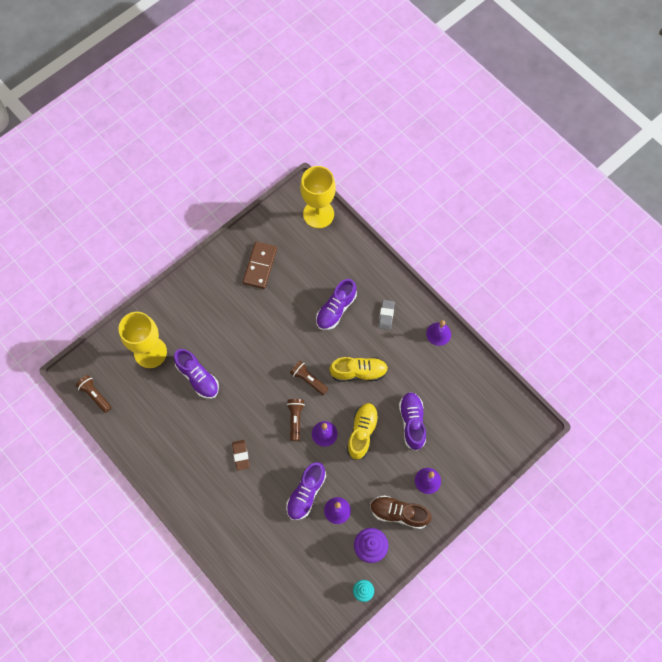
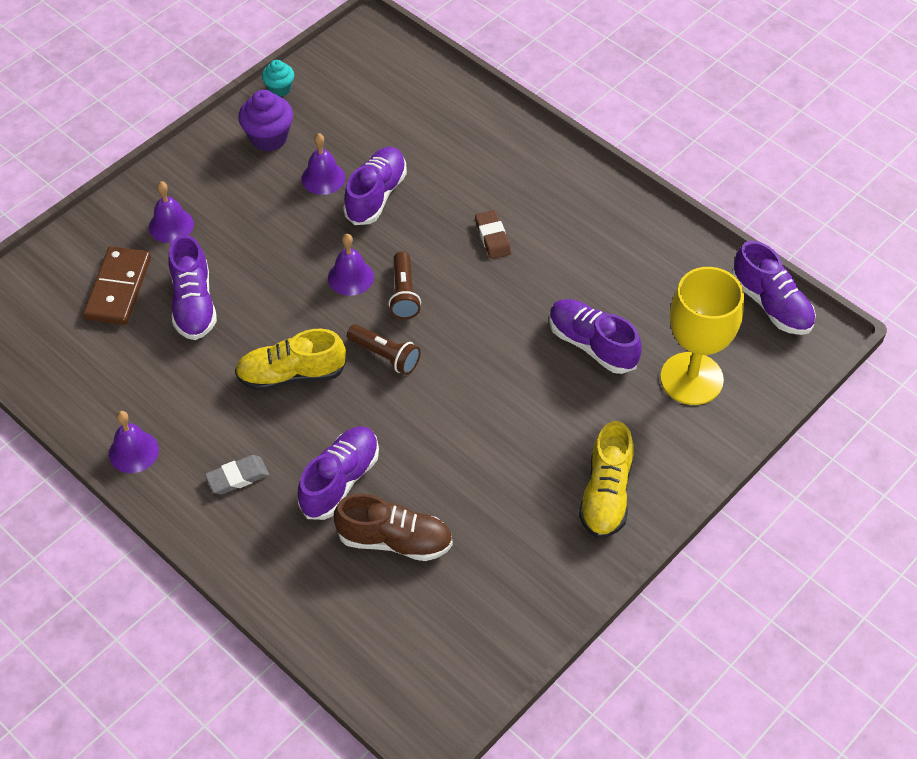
camera: 175 degrees right, 15 degrees down
brown flashlight [76,375,112,413] -> purple shoe [732,241,816,335]
brown domino [243,241,277,289] -> brown domino moved to [83,246,151,325]
yellow goblet [300,166,336,228] -> none
yellow shoe [347,403,379,460] -> yellow shoe moved to [579,421,634,539]
brown shoe [370,495,432,529] -> brown shoe moved to [334,494,453,561]
grey eraser [379,300,395,330] -> grey eraser turned 60 degrees clockwise [205,455,269,494]

